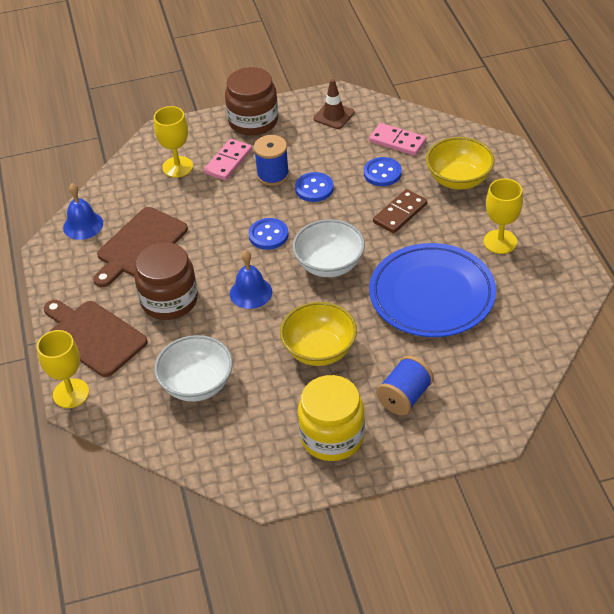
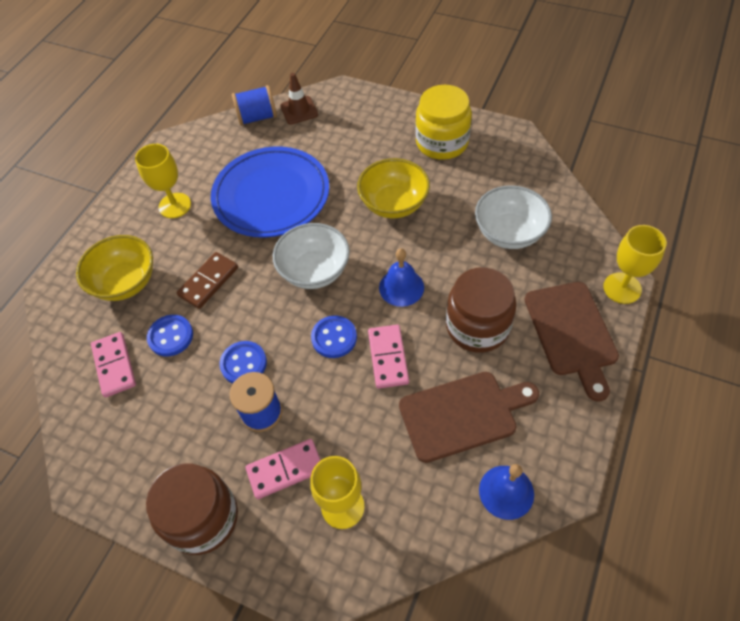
camera: 140 degrees left, 10 degrees up
brown traffic cone [313,79,354,129] -> brown traffic cone moved to [280,73,318,124]
brown domino [373,189,427,234] -> brown domino turned 45 degrees counterclockwise [177,252,238,309]
blue spool [376,356,434,415] -> blue spool moved to [232,85,277,126]
none -> pink domino [368,325,409,389]

